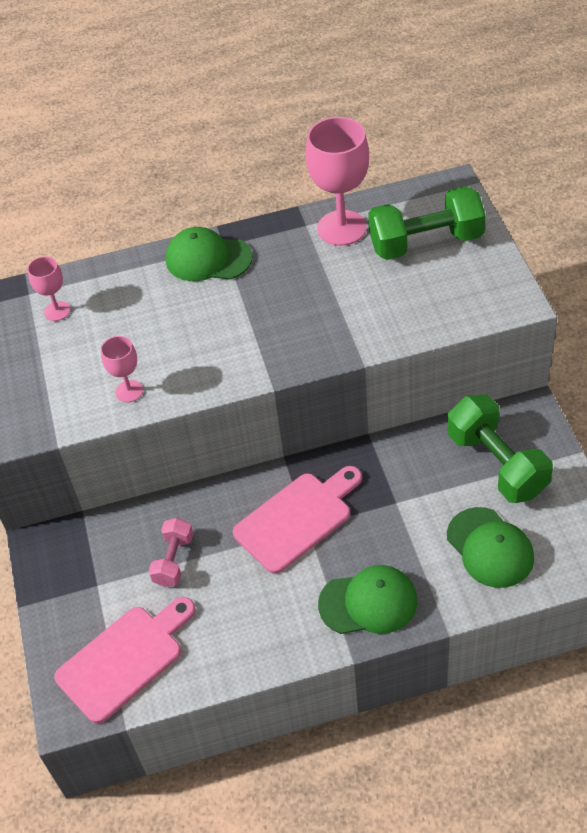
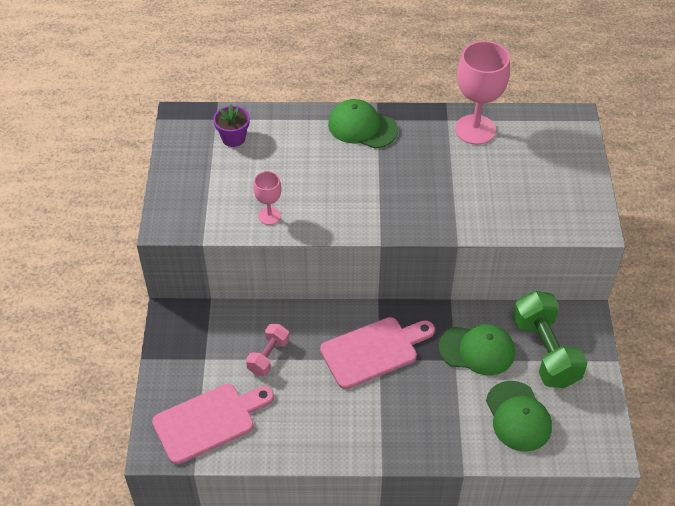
camera: 10 degrees right, 0 degrees up
pink goblet [27,256,70,321] -> purple flower pot [213,105,250,147]
green cap [318,565,417,634] -> green cap moved to [439,324,515,375]
green dumbbell [368,186,486,260] -> none

